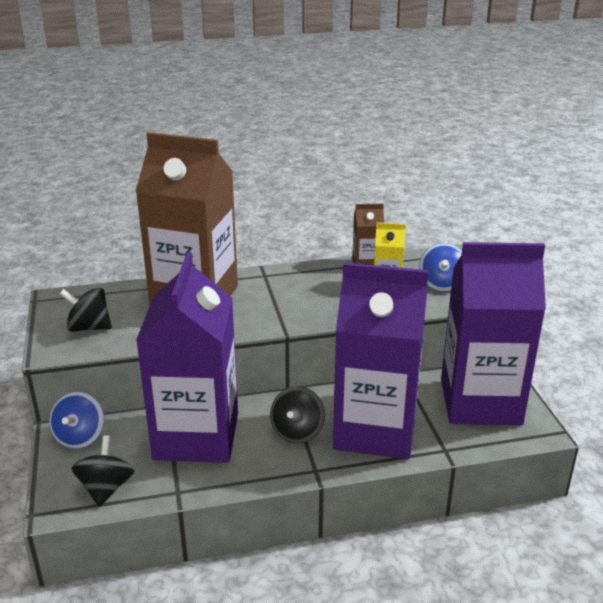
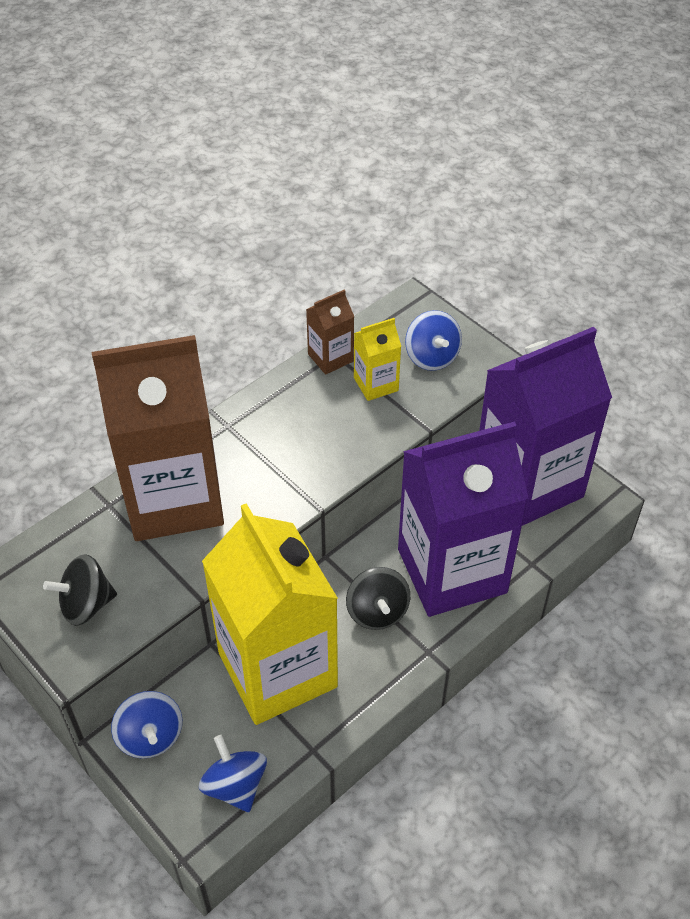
camera: 30 degrees left, 20 degrees up
black spinning top [72,436,134,507] -> blue spinning top [199,735,267,812]
purple carton [136,252,238,463] -> yellow carton [202,503,338,725]

